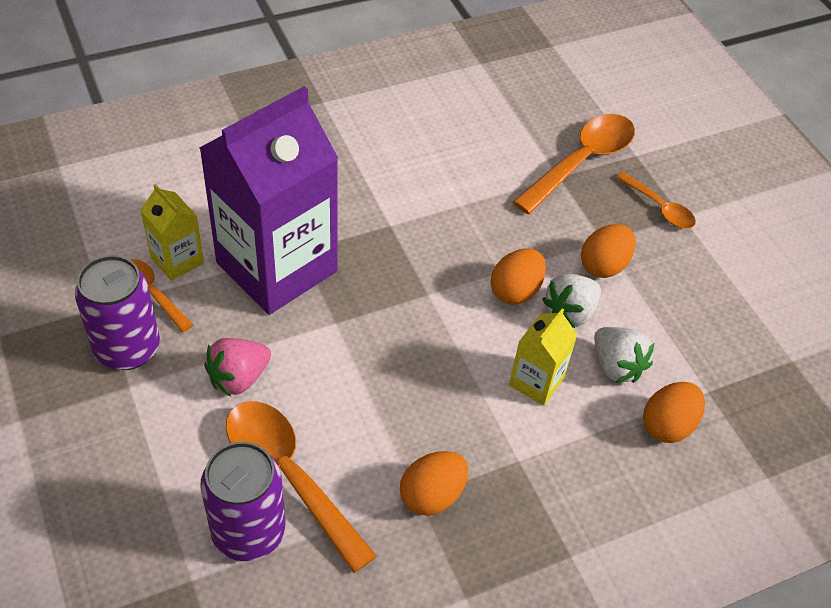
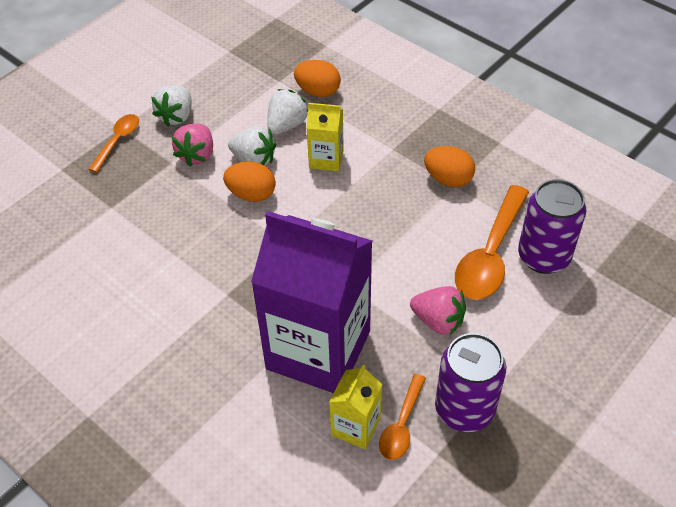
camera: 110 degrees left, 0 degrees up
orange spoon [513,114,635,214] -> none
orange egg [581,224,636,278] -> pink strawberry [172,124,213,167]
none -> white strawberry [151,86,192,127]

